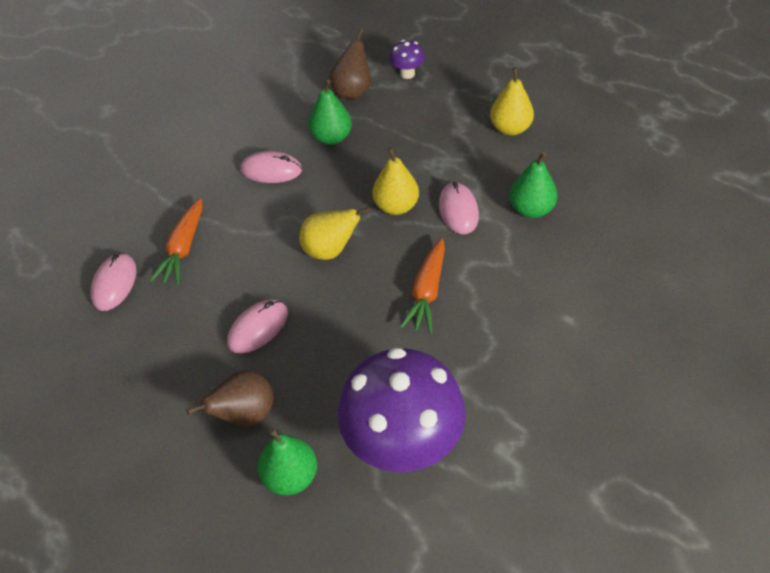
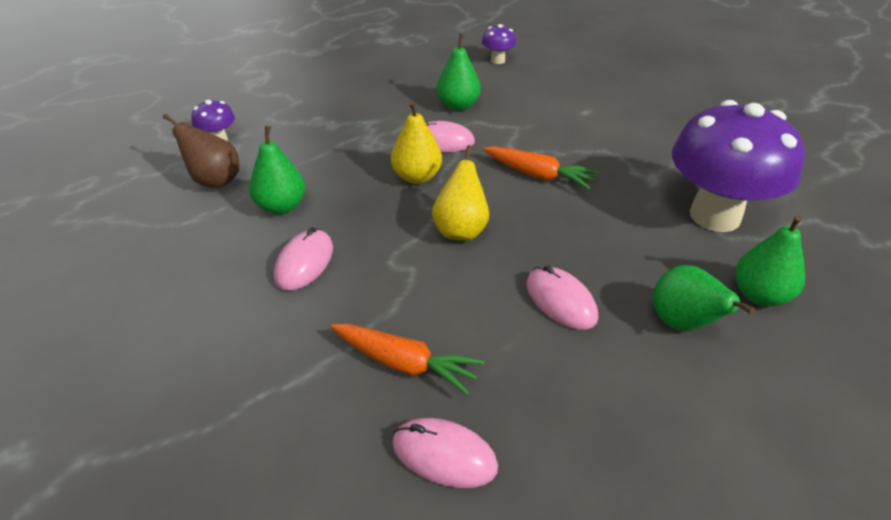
camera: 80 degrees left, 10 degrees down
brown pear [186,370,274,426] -> green pear [653,265,755,331]
yellow pear [490,67,534,136] -> none
none -> purple mushroom [482,24,516,64]

